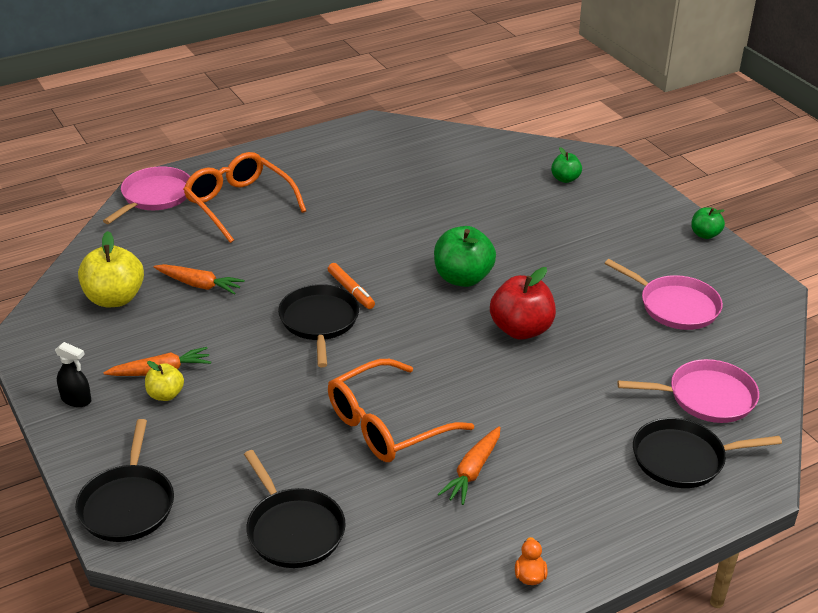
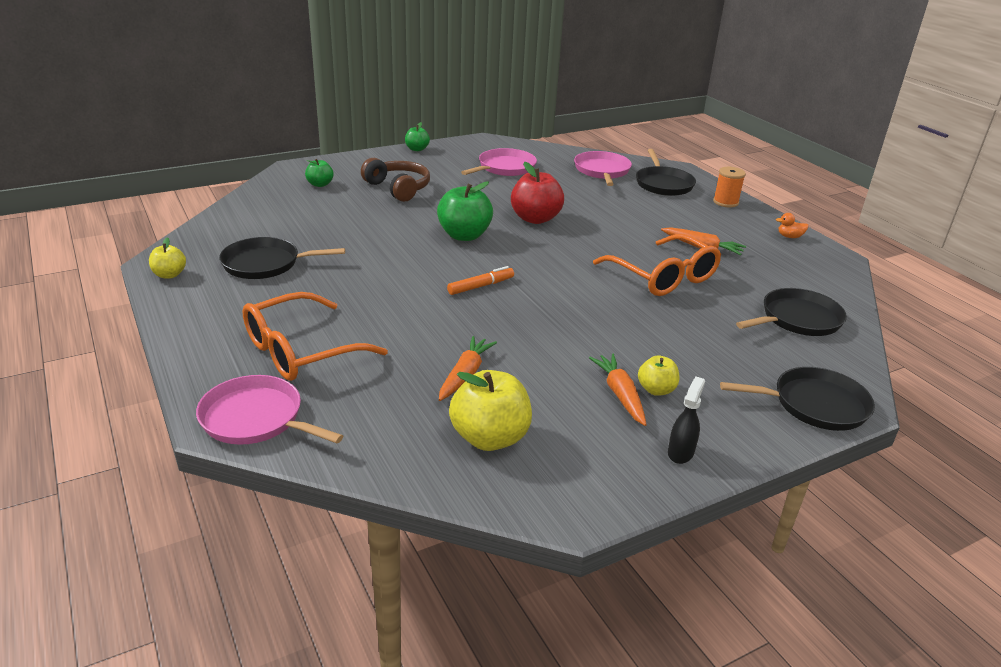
camera: 90 degrees left, 5 degrees down
black pan [278,284,359,367] -> black pan moved to [219,237,345,279]
none -> yellow apple [149,238,186,279]
none -> brown headphones [361,158,430,202]
none -> orange spool [713,167,746,207]

